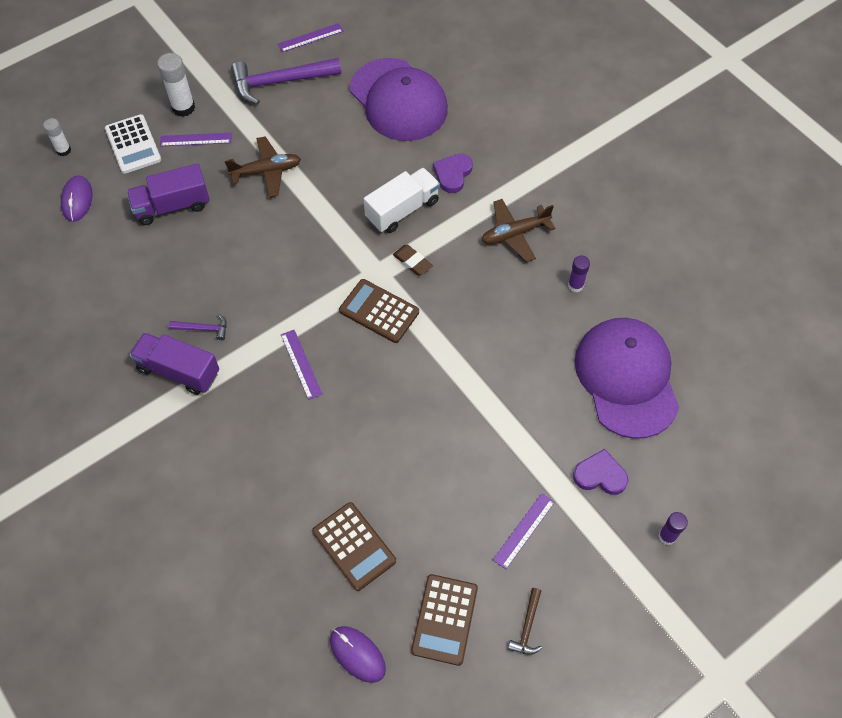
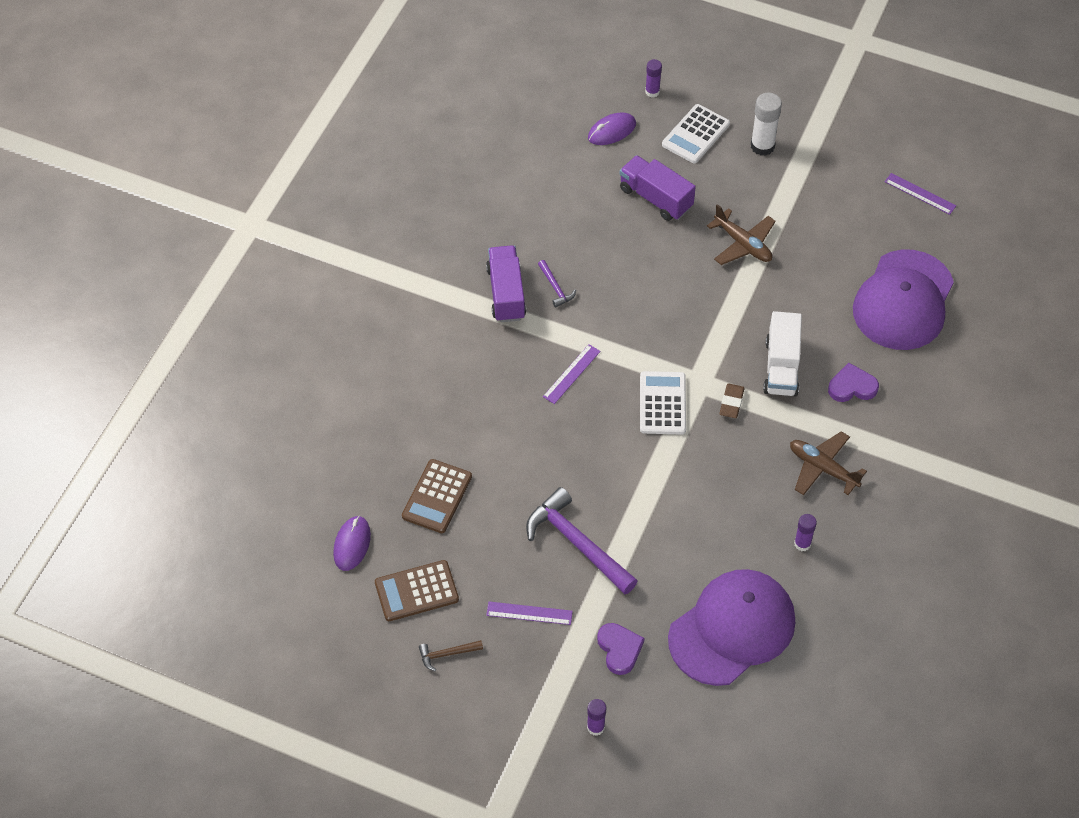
camera: 60 degrees right, 5 degrees down
white glue stick [43,118,71,156] -> purple glue stick [645,59,662,98]
purple ruler [160,133,232,146] -> none
purple hammer [231,58,341,104] -> purple hammer moved to [526,487,638,594]
brown calculator [339,279,419,343] -> white calculator [640,371,686,435]
white truck [364,168,440,233] -> white truck turned 75 degrees clockwise [763,311,802,396]

